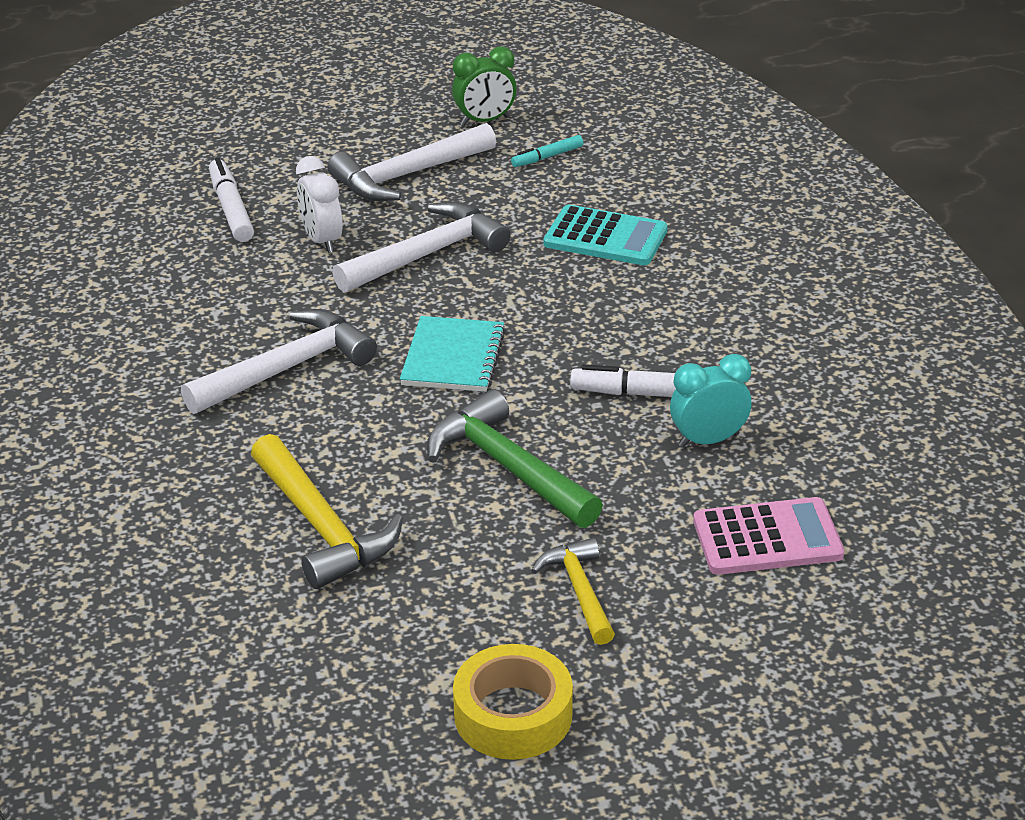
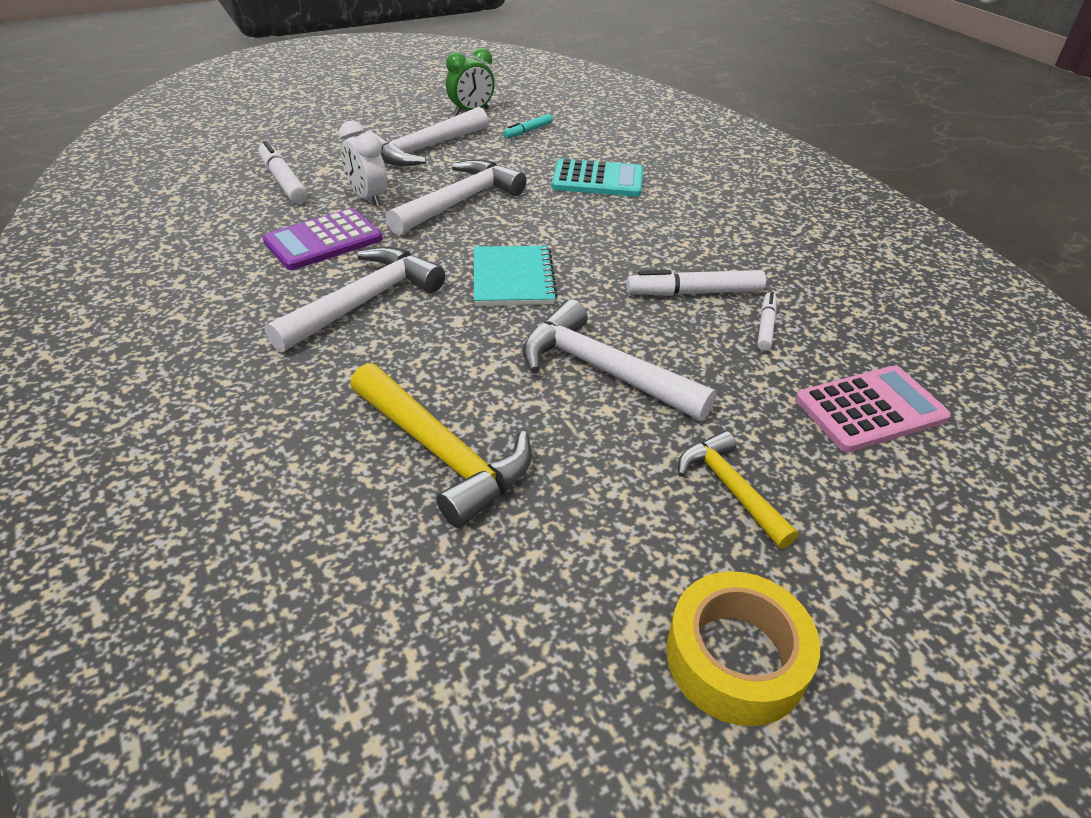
camera: 15 degrees left, 5 degrees up
green hammer [427,389,603,528] -> white hammer [523,299,717,421]
turquoise clock [670,354,752,448] -> white marker [757,292,777,351]
none -> purple calculator [263,208,383,270]

